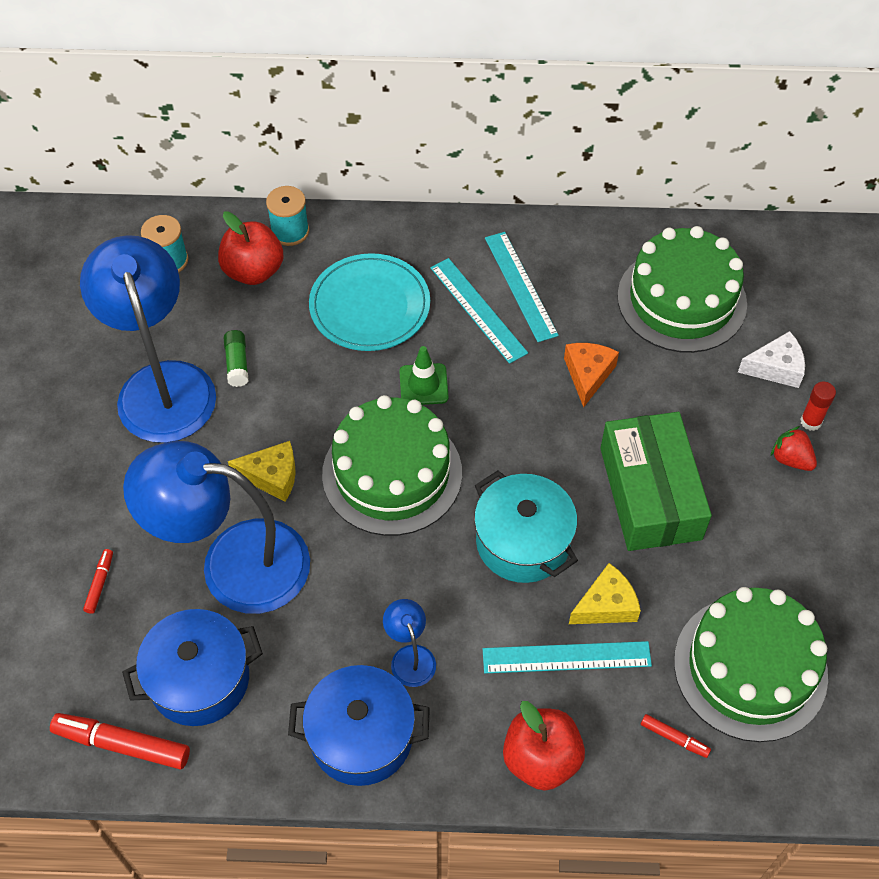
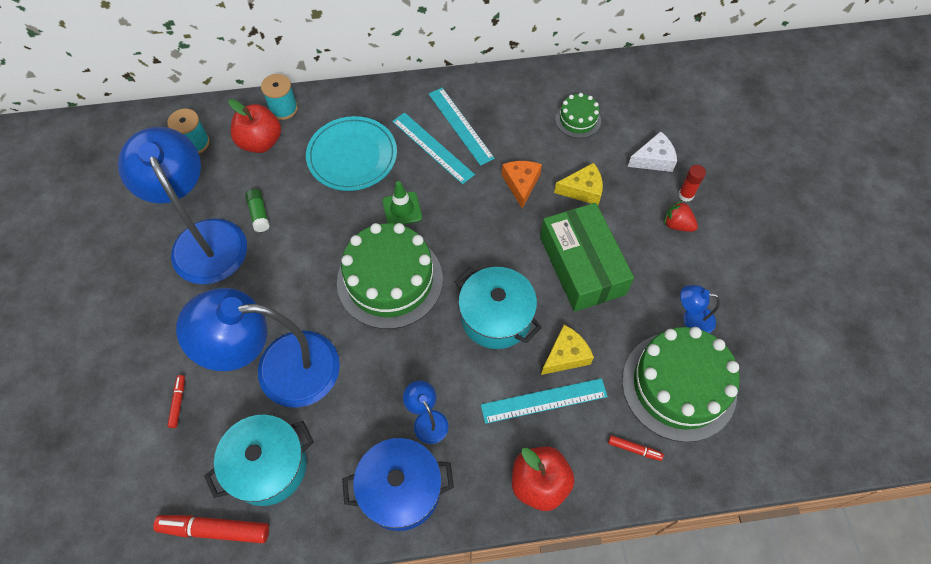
camera: 10 degrees left, 5 degrees up
blue pot [122,609,263,726] -> turquoise pot [204,415,314,506]
yellow cheese [228,441,296,502] -> yellow cheese moved to [554,163,603,205]
green cake [617,226,747,353] -> green cake [555,93,601,138], size x0.49
none -> blue lamp [680,285,720,333]

